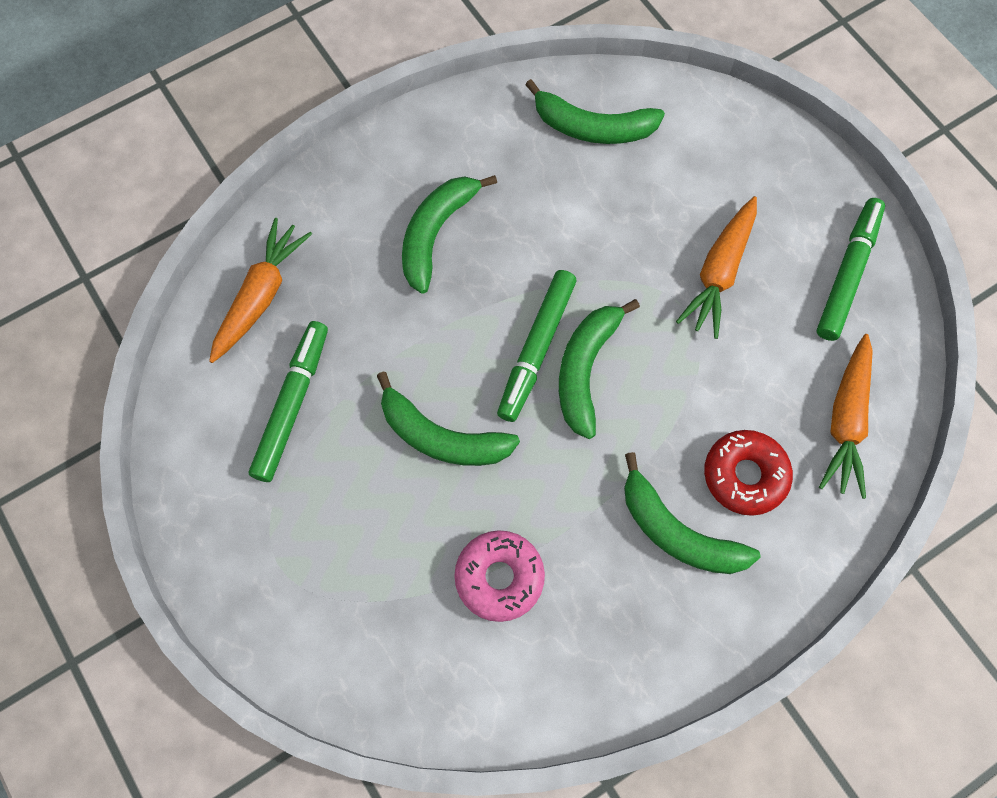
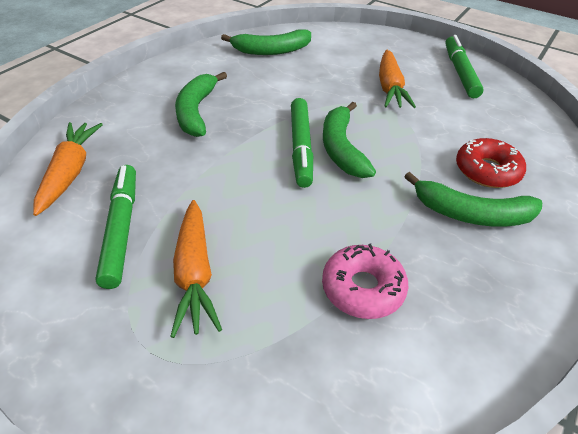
camera: 25 degrees left, 25 degrees down
green banana [377,371,520,466] -> none
orange carrot [819,334,873,499] -> orange carrot moved to [170,200,222,338]

